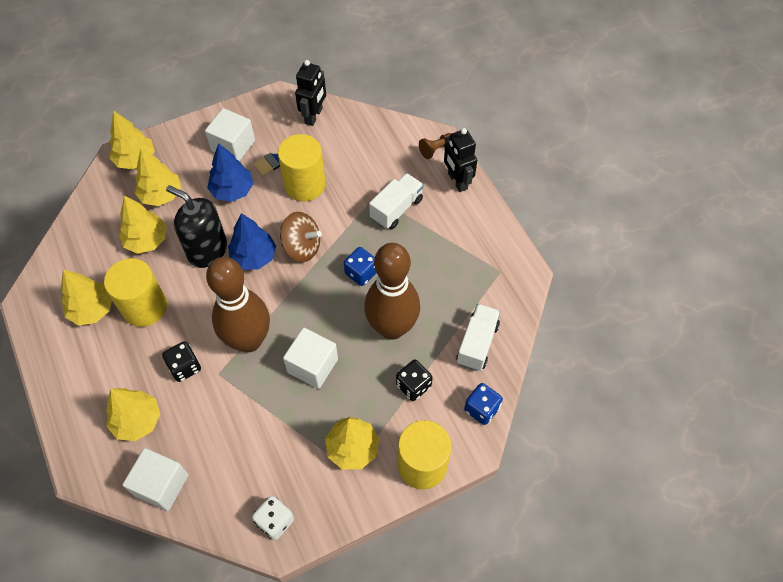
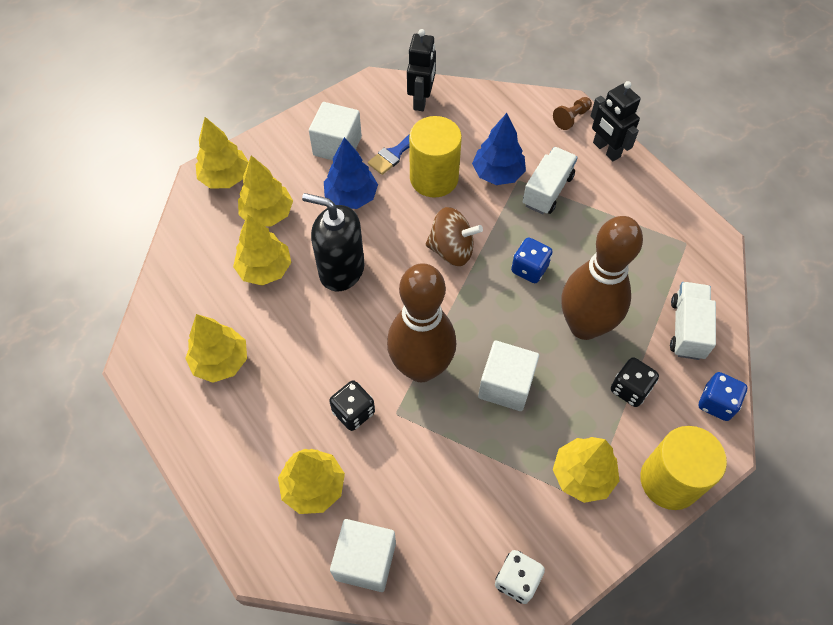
camera: 10 degrees left, 0 degrees up
yellow cylinder [104,258,167,327] -> none
blue tree [228,213,276,270] -> blue tree moved to [472,113,526,185]

